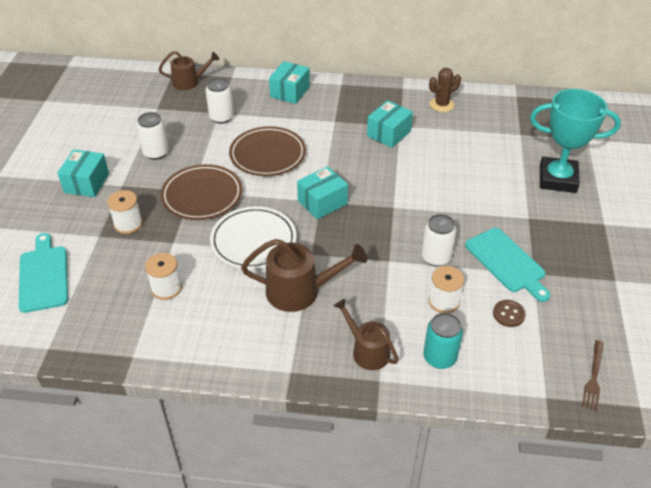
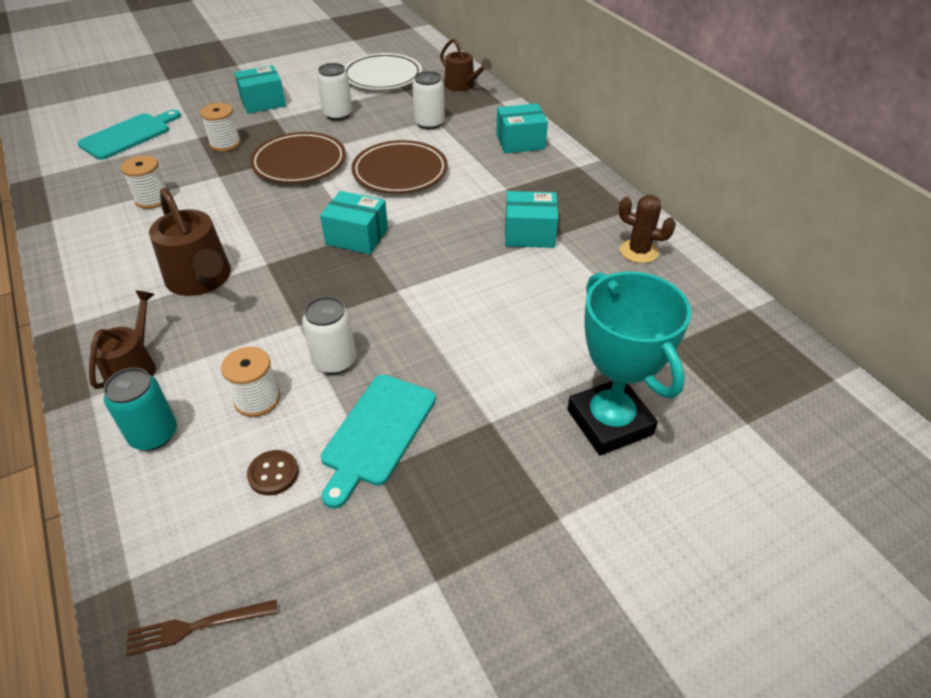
camera: 55 degrees right, 0 degrees up
white plate [210,206,297,269] -> white plate moved to [344,53,422,90]

